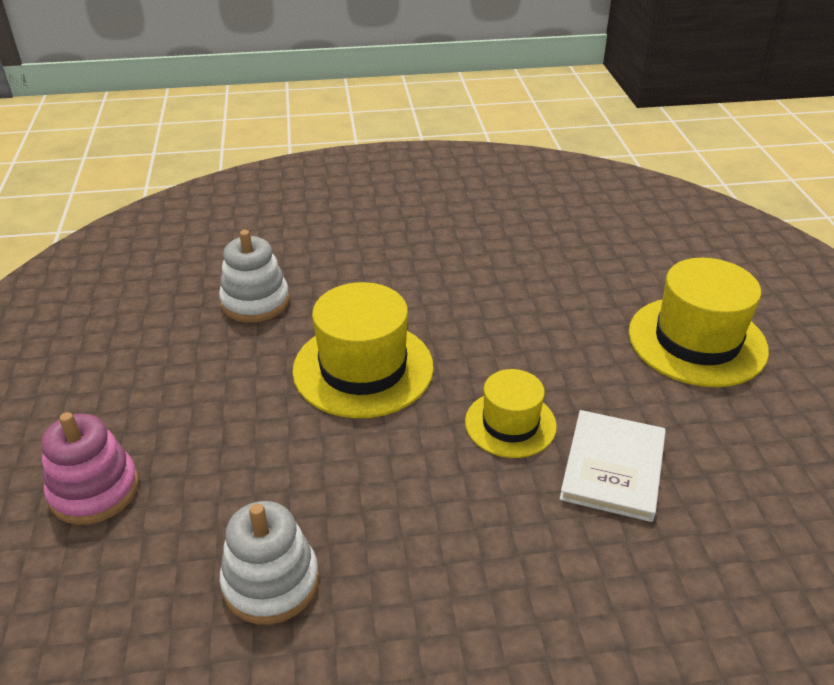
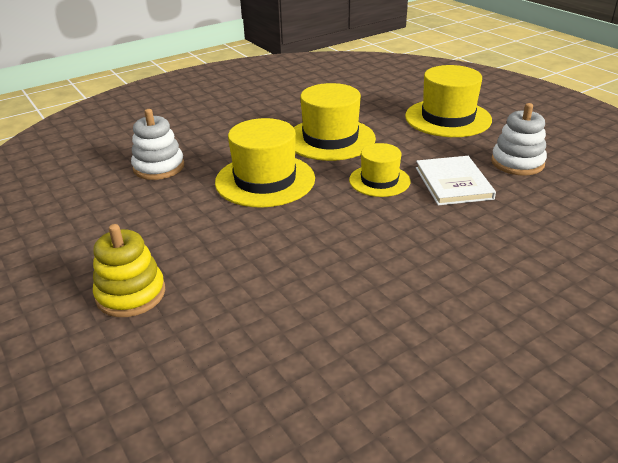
camera: 25 degrees left, 5 degrees down
pink stacking toy [41,412,139,525] -> yellow stacking toy [93,224,165,317]
white stacking toy [220,501,319,625] -> white stacking toy moved to [491,103,547,175]
none -> yellow hat [294,83,376,161]

